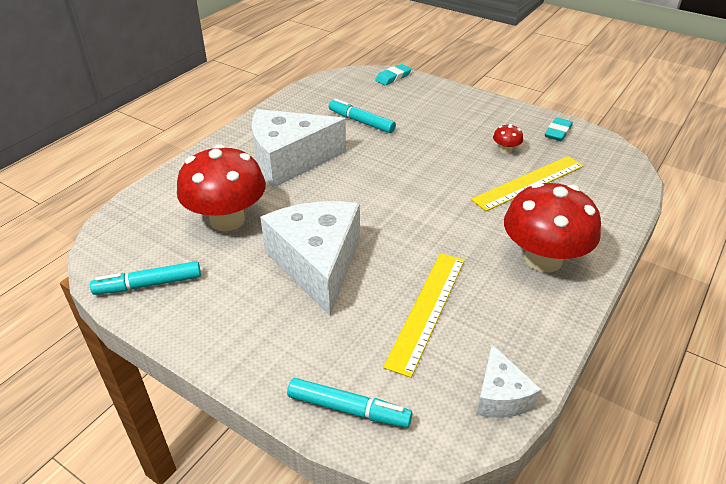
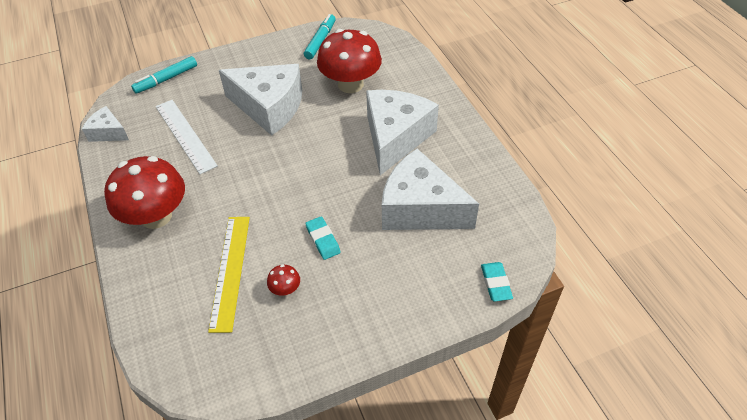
camera: 125 degrees right, 10 degrees up
turquoise marker [329,99,396,133] -> white cheese [382,149,479,230]
yellow ruler [383,253,465,378] -> white ruler [156,100,218,174]
turquoise eraser [545,117,573,141] -> turquoise eraser moved to [305,216,341,260]

